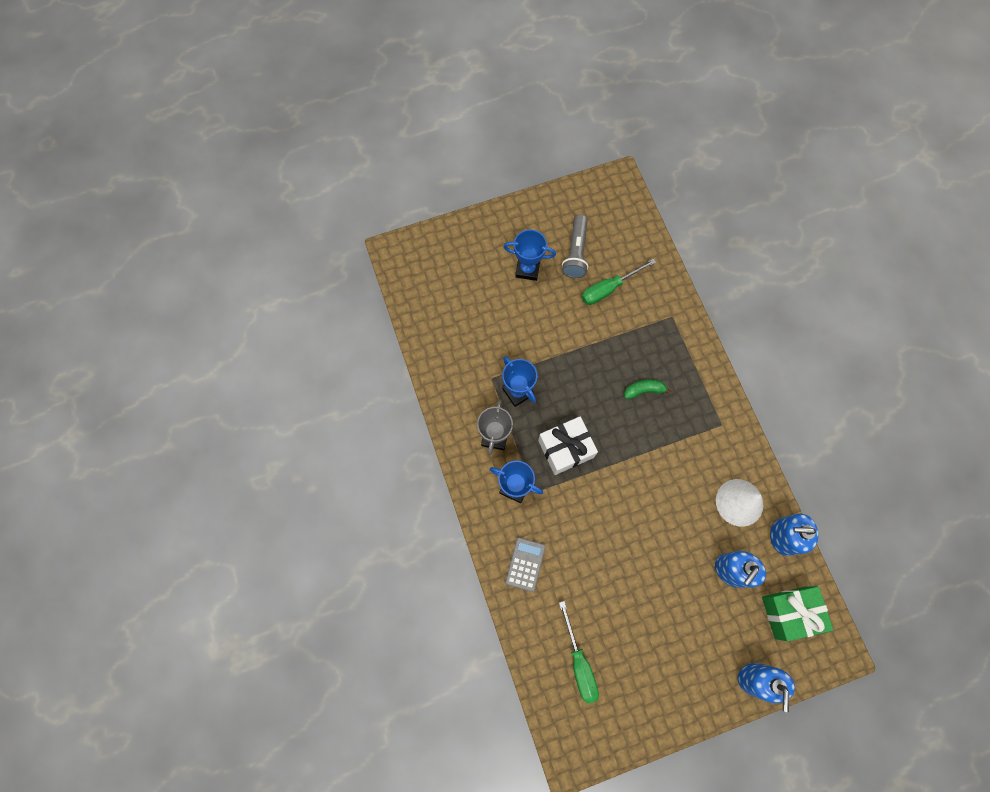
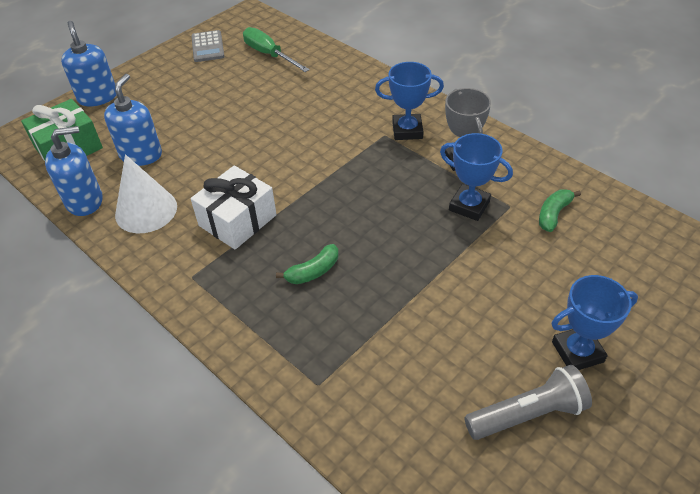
camera: 155 degrees right, 25 degrees down
grey calculator [505,537,546,592] -> grey calculator moved to [191,30,224,62]
white gift [538,416,598,475] -> white gift moved to [191,165,277,250]
grey flashlight [562,214,588,278] -> grey flashlight turned 90 degrees clockwise [464,365,592,440]
green screwdriver [582,259,656,305] -> none
none -> green banana [539,190,581,232]

